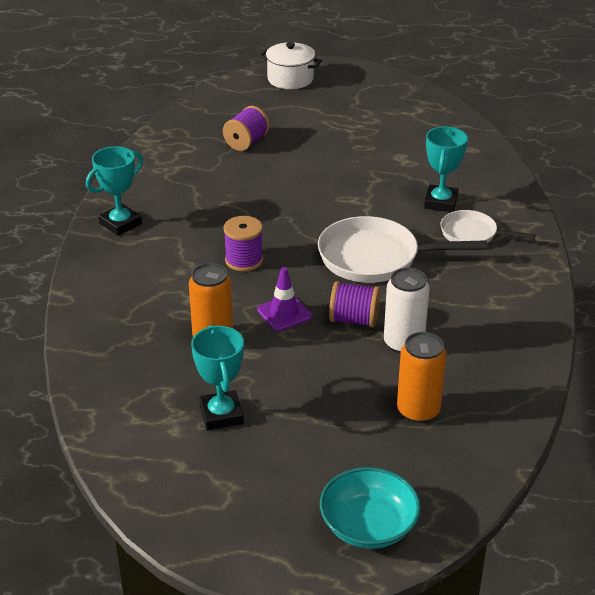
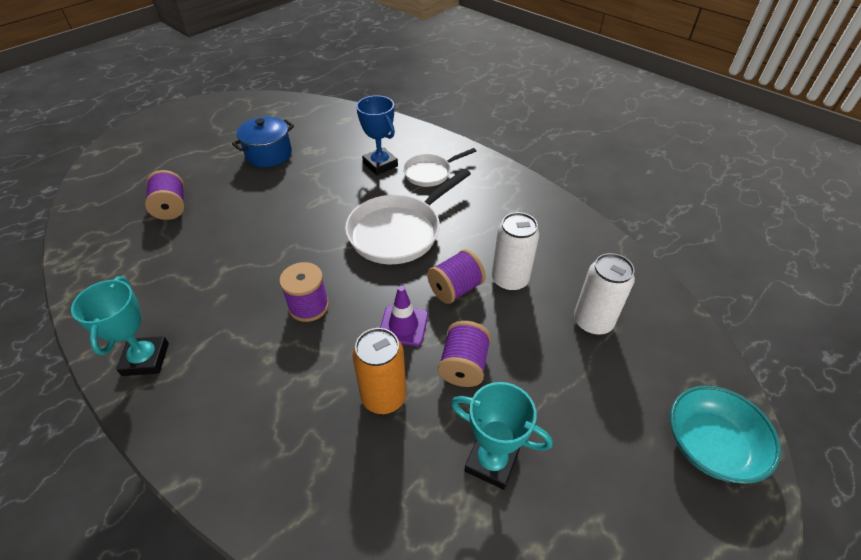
camera: 50 degrees left, 10 degrees up
white pot [259,42,322,89] -> none
orange can [397,332,446,423] -> white can [574,253,635,335]
turquoise trophy [424,127,468,212] -> blue trophy [356,95,398,175]
none -> blue pot [232,116,294,167]
none -> purple spool [438,321,491,387]

